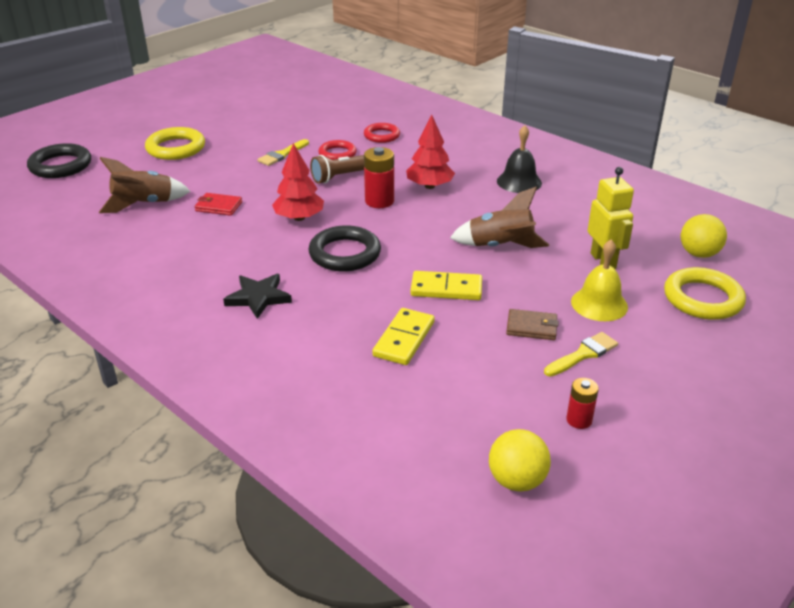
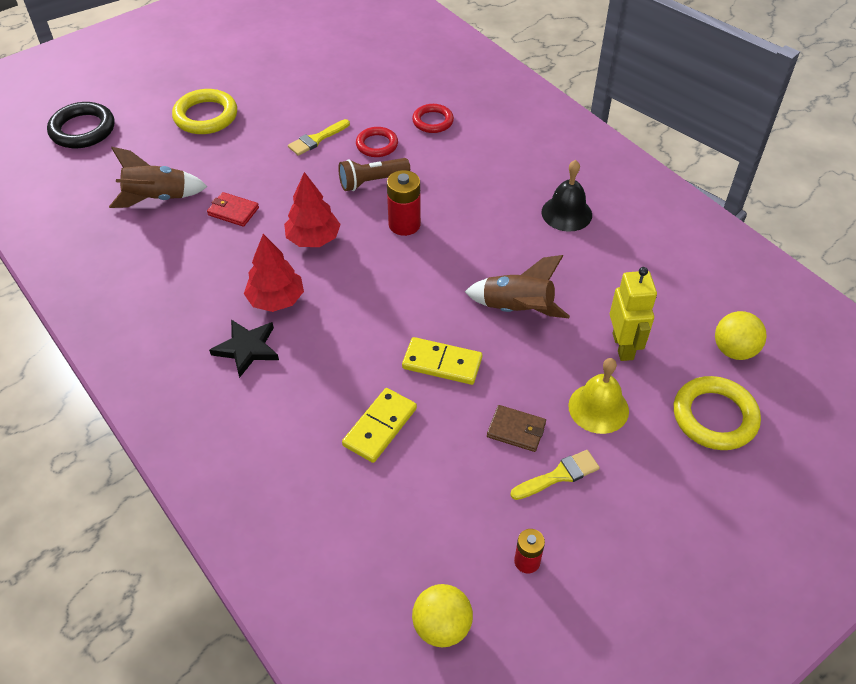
camera: 10 degrees right, 15 degrees up
black ring [308,225,381,271] -> none
red tree [406,115,455,189] -> red tree moved to [244,234,304,312]

